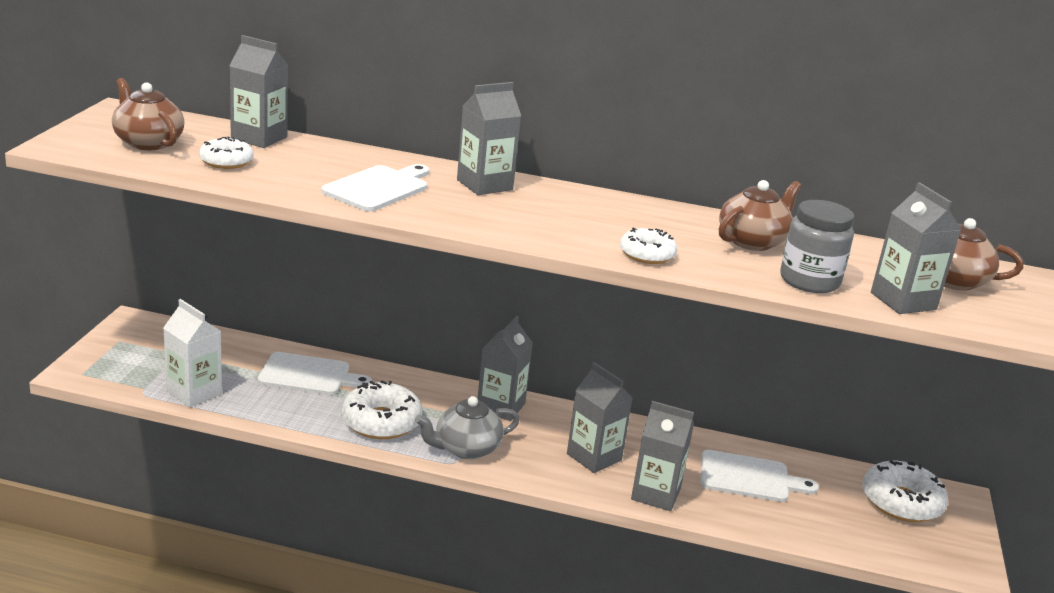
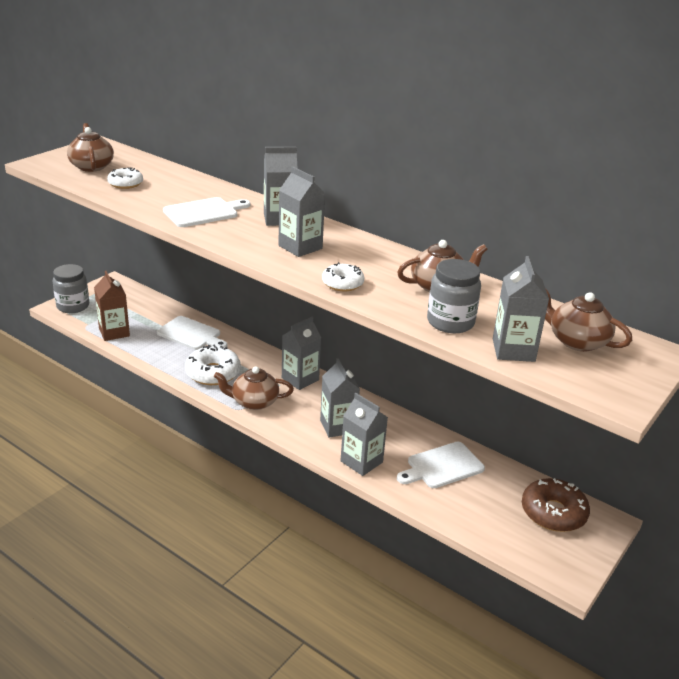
camera: 25 degrees right, 5 degrees up
white carton [163,299,222,407] -> brown carton [94,271,130,341]
grey carton [230,35,288,148] -> grey carton moved to [278,166,325,257]
grey teapot [415,396,520,459] -> brown teapot [214,366,294,410]
white cutting board [700,450,819,502] -> white cutting board turned 120 degrees clockwise [397,442,485,488]
white donut [862,460,948,522] -> brown donut [522,478,590,532]
none -> grey jar [52,264,89,313]

